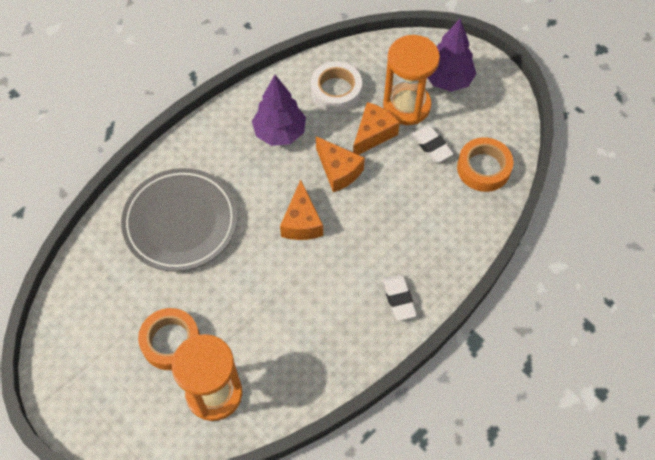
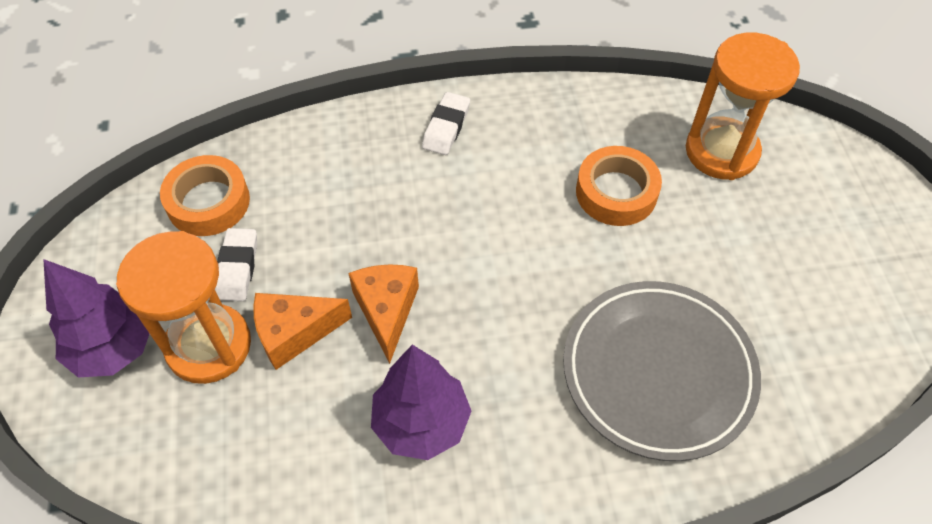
camera: 145 degrees left, 5 degrees down
orange tape [138,308,200,370] -> orange tape moved to [576,146,662,226]
orange cheese [280,180,323,240] -> none
white tape [311,61,362,112] -> none

